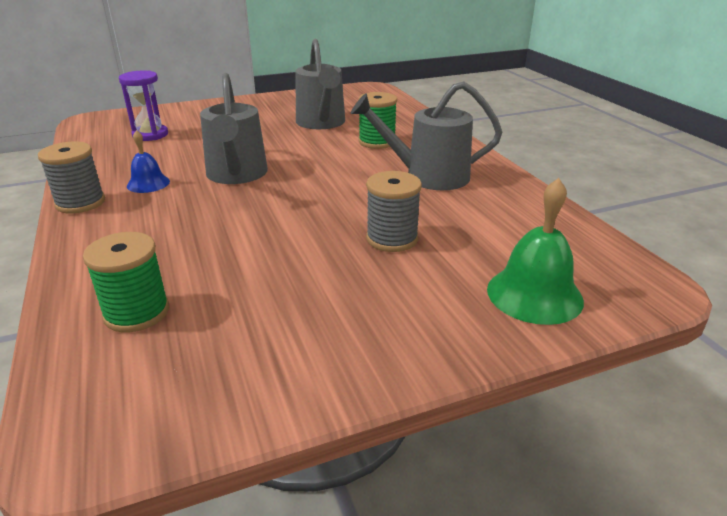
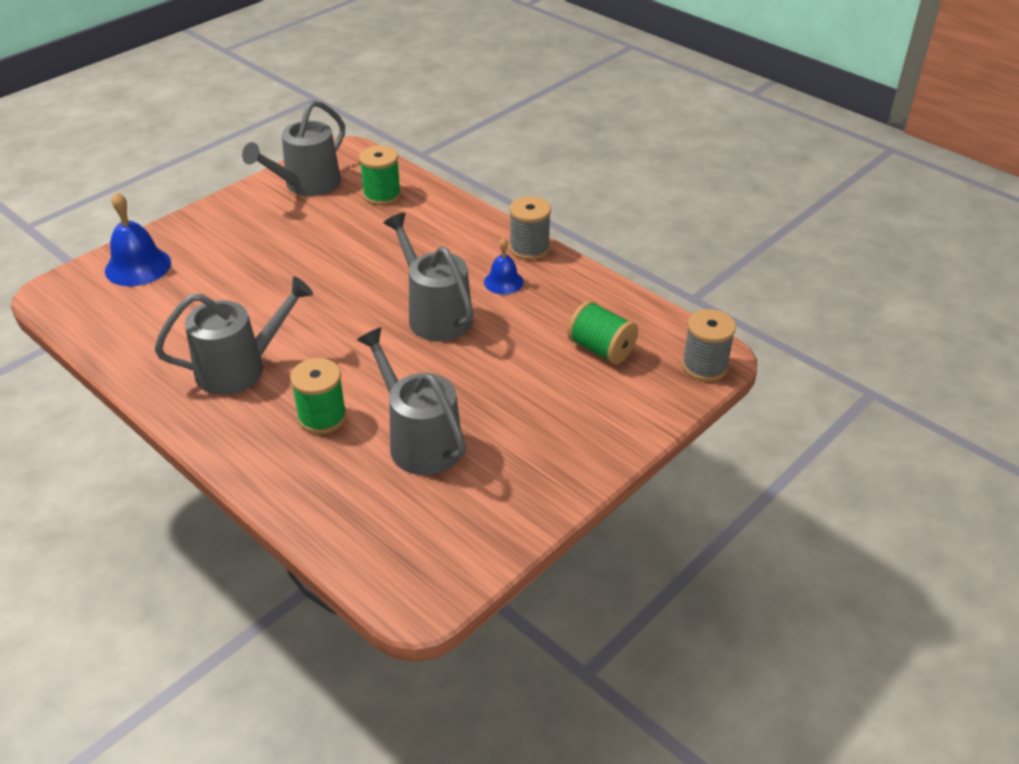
camera: 155 degrees right, 10 degrees up
purple hourglass [119,71,168,141] -> green spool [567,301,638,365]
grey spool [366,171,422,252] -> grey spool moved to [682,309,736,381]
green bell [487,178,584,325] -> blue bell [105,192,171,286]
none -> grey watering can [242,100,345,196]

